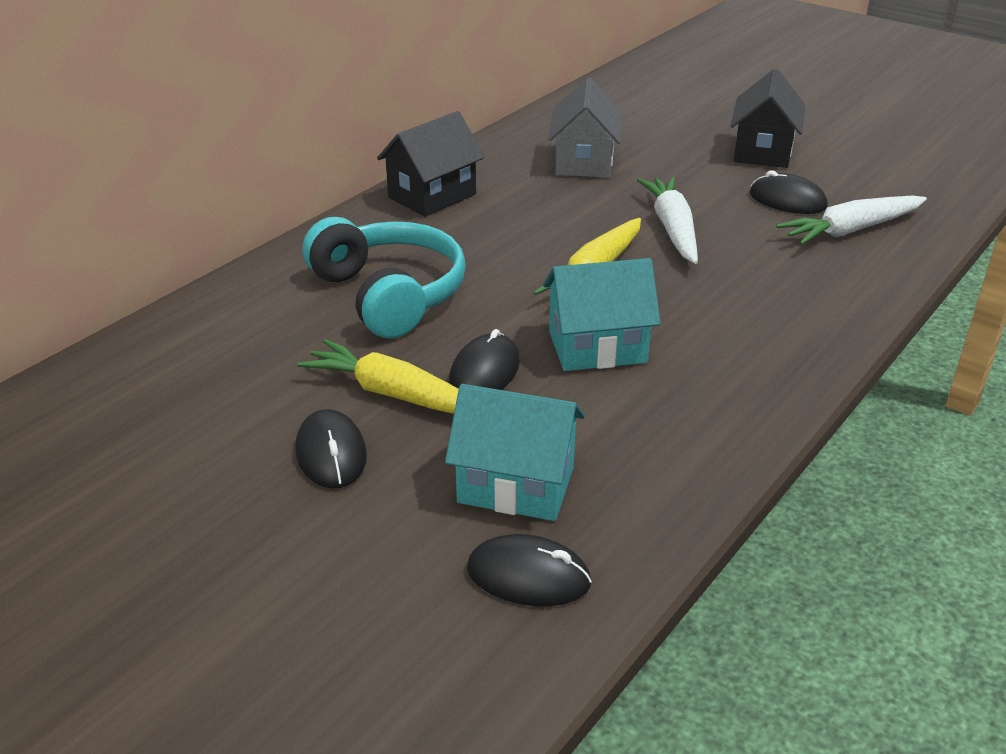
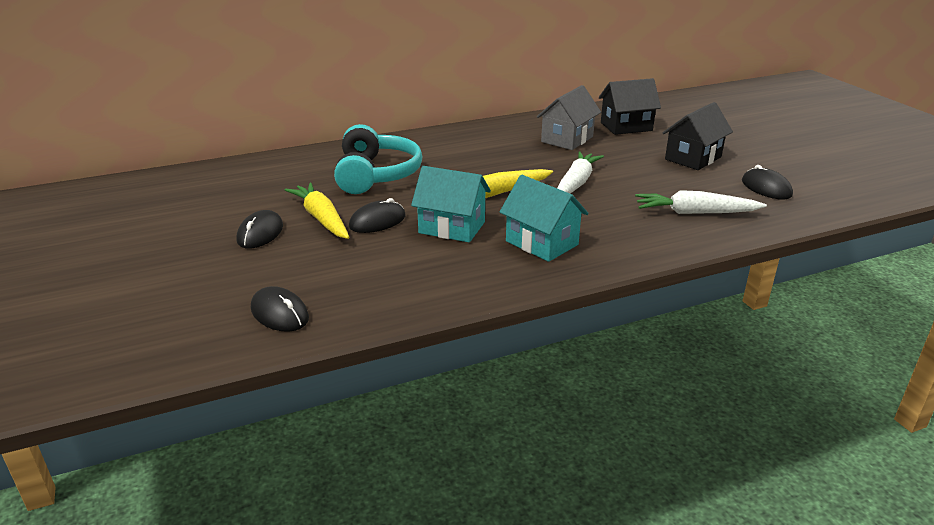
camera: 30 degrees right, 5 degrees down
black house [377,111,484,217] -> black house moved to [599,78,661,135]
turquoise house [445,384,585,521] -> turquoise house moved to [500,175,588,262]
black mouse [750,171,828,214] -> black mouse moved to [742,165,793,200]

